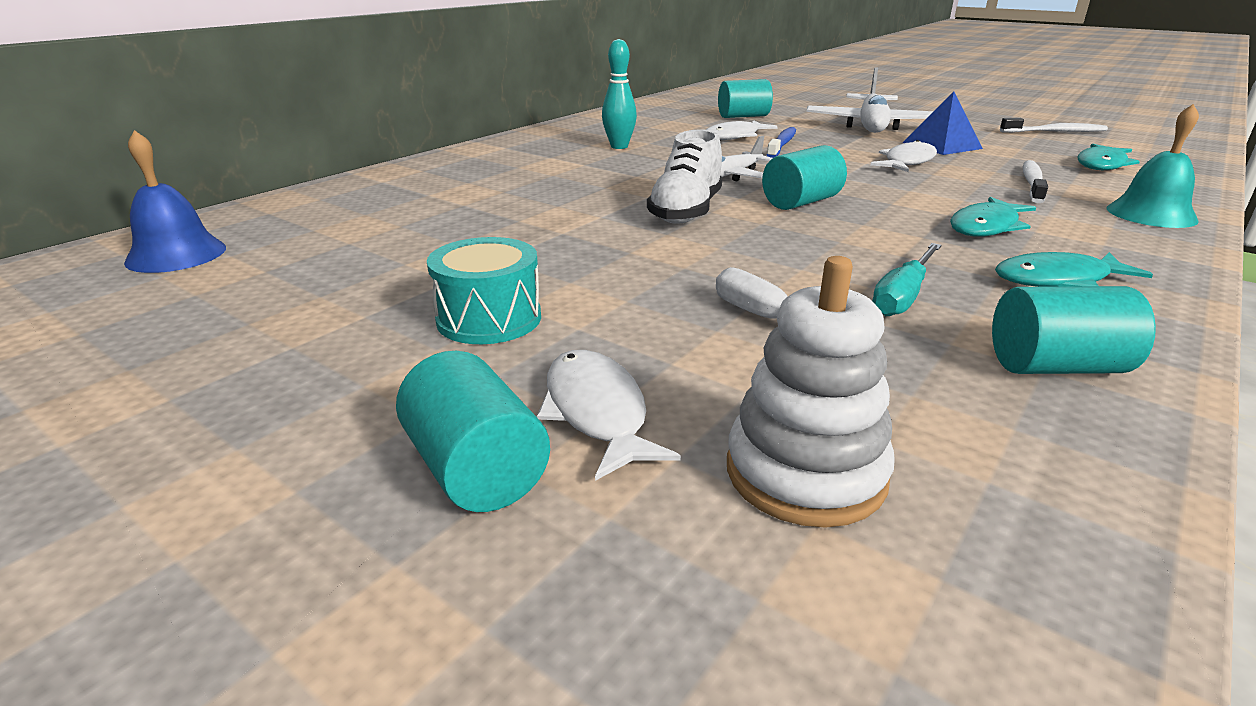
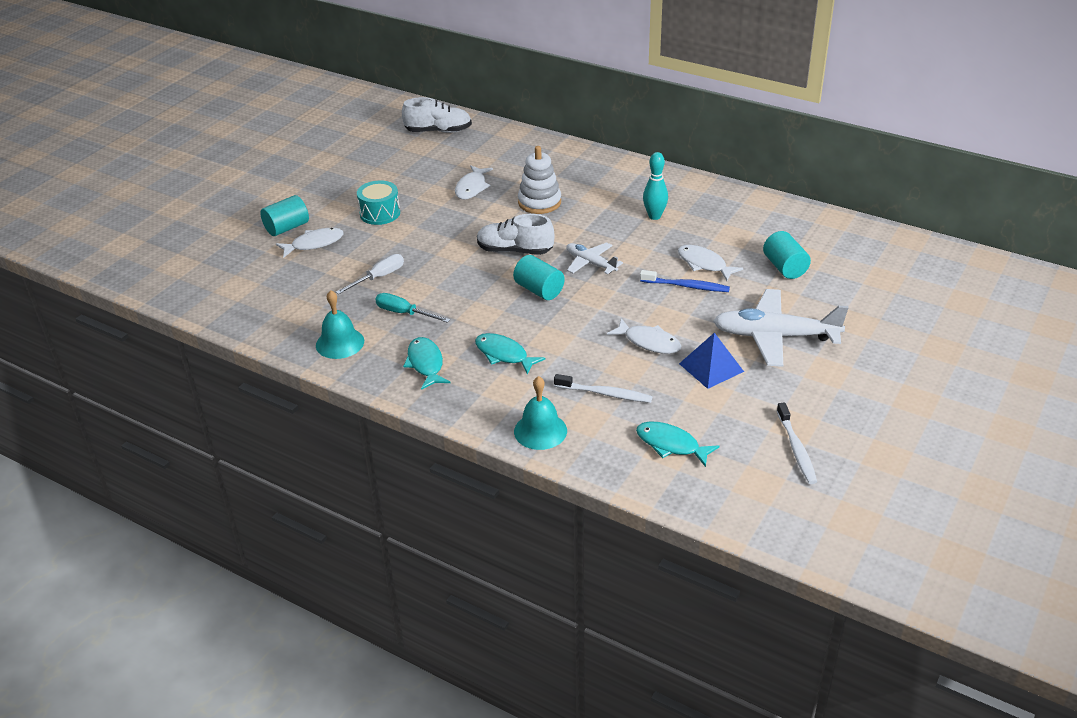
camera: 85 degrees right, 10 degrees up
blue bell [124,130,226,273] -> white shoe [402,97,472,133]
white stacking toy [727,256,895,528] -> white stacking toy moved to [518,146,561,214]
turquoise cylinder [992,286,1156,374] -> turquoise bell [316,290,364,359]
none -> white fish [455,165,493,200]

